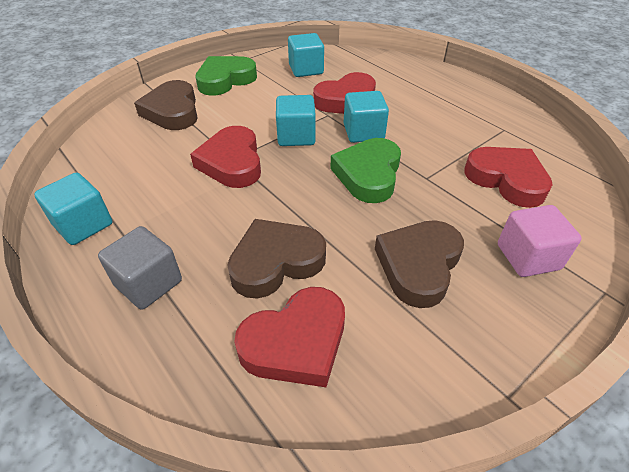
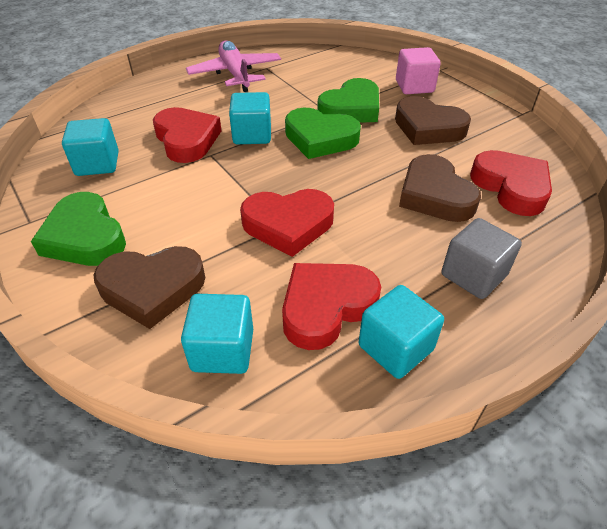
camera: 85 degrees left, 0 degrees up
turquoise cube [276,95,316,146] -> turquoise cube moved to [181,294,253,374]
red heart [464,147,553,208] -> red heart moved to [282,263,381,350]
none -> pink plane [186,41,281,92]
none -> green heart [317,78,379,123]

